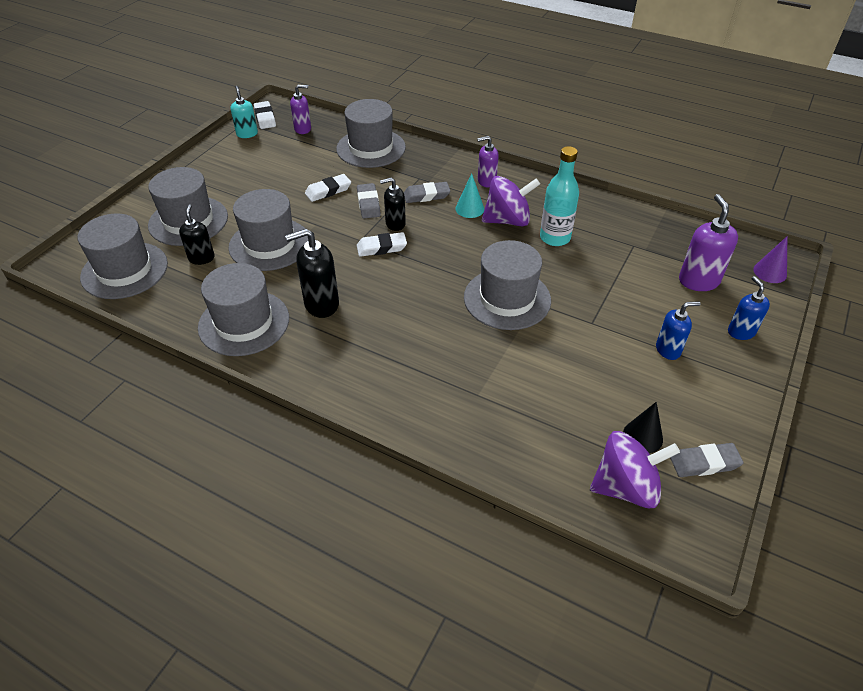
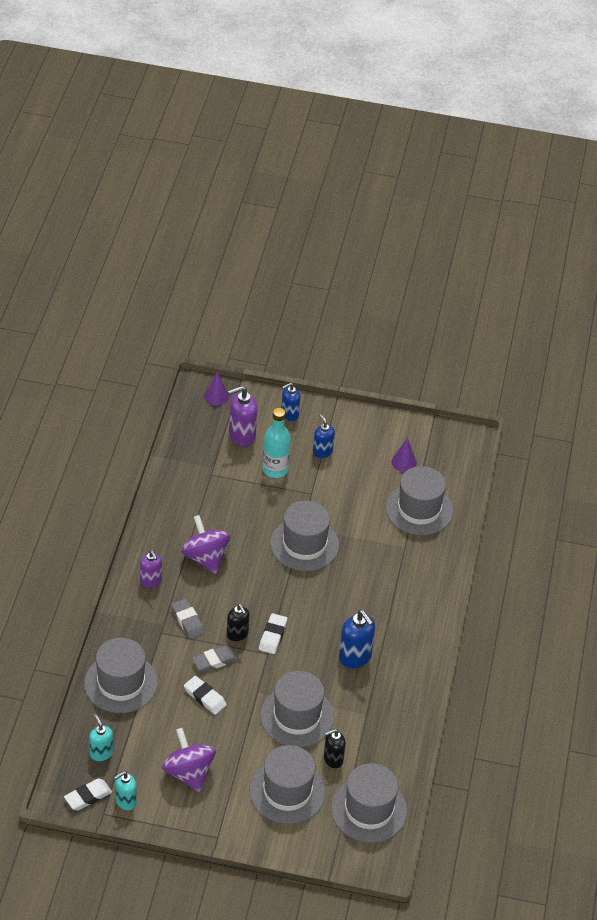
camera: 110 degrees left, 0 degrees up
grey hat [198,263,289,356] -> grey hat moved to [386,466,453,535]
black soap dispenser [285,229,339,318] -> blue soap dispenser [339,610,375,668]
purple soap dispenser [290,85,311,134] -> turquoise soap dispenser [89,714,113,761]
white eraser [357,232,407,257] -> white eraser turned 45 degrees clockwise [259,613,287,654]
turquoise cone [455,173,484,218] -> none
turquoise bottle [540,146,579,246] -> turquoise bottle moved to [262,408,291,478]
purple spinning top [590,431,680,508] -> purple spinning top moved to [162,728,216,792]
black cone [623,402,663,453] -> purple cone [391,438,417,472]
grey eraser [670,443,744,477] -> none

